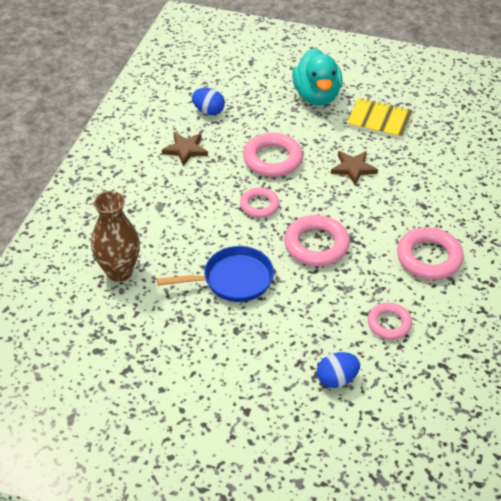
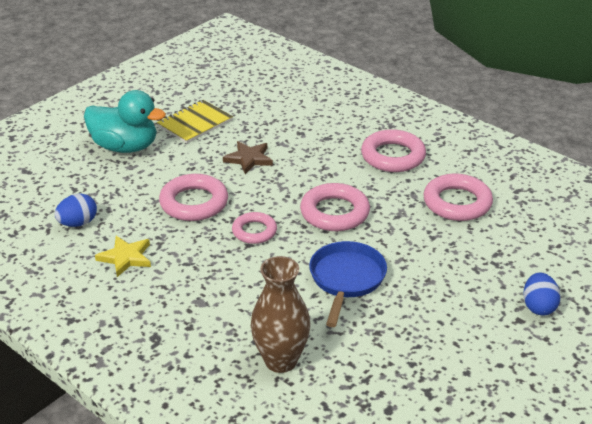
camera: 65 degrees left, 10 degrees down
brown star [162,132,208,166] -> yellow star [95,236,151,277]
blue egg [317,352,361,388] -> blue egg moved to [523,272,561,316]
pink ring [368,303,412,340] -> pink ring [423,174,493,221], size x1.58

